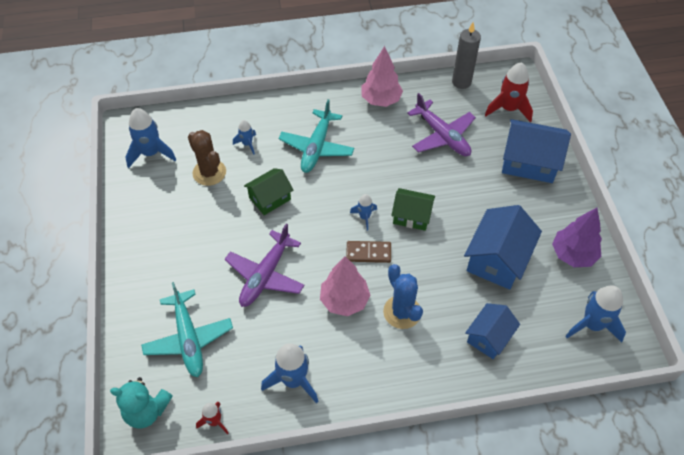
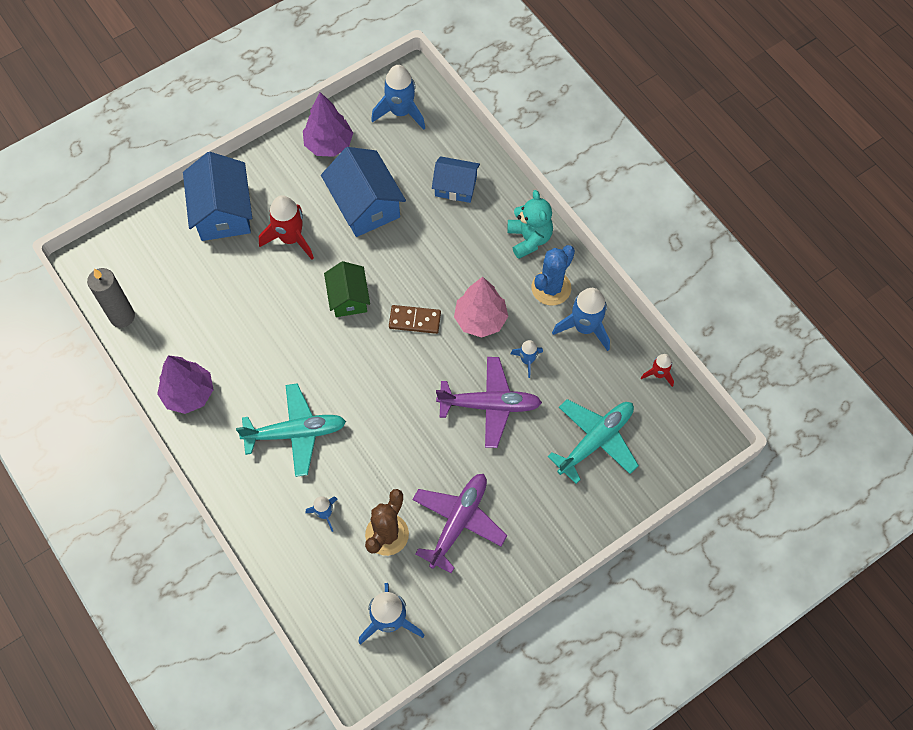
camera: 115 degrees left, 10 degrees up
turquoise teddy bear [110,377,173,429] -> turquoise teddy bear moved to [507,190,553,259]
green house [244,168,293,215] -> none
brown domino [346,241,391,263] -> brown domino turned 60 degrees counterclockwise [389,305,441,334]
blue rocket [350,194,377,230] -> blue rocket moved to [511,340,543,378]
pink tree [362,46,403,107] -> purple tree [157,355,213,414]
blue cactus [383,264,423,329] -> blue cactus moved to [532,245,575,305]
purple plane [407,93,476,156] -> purple plane moved to [412,474,507,573]
blue house [464,205,542,290] -> blue house turned 60 degrees clockwise [321,147,406,237]
red rocket [485,62,533,122] -> red rocket moved to [259,195,314,260]

